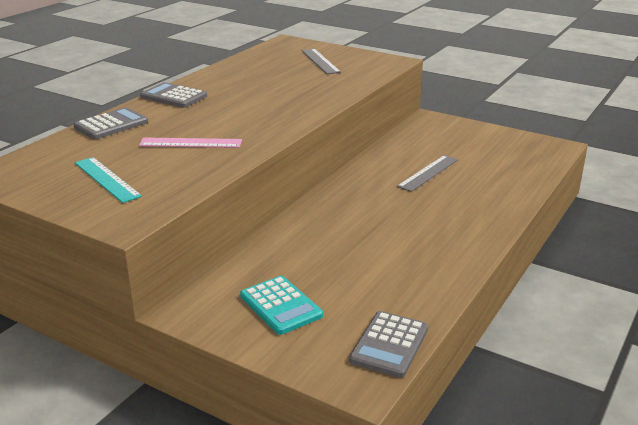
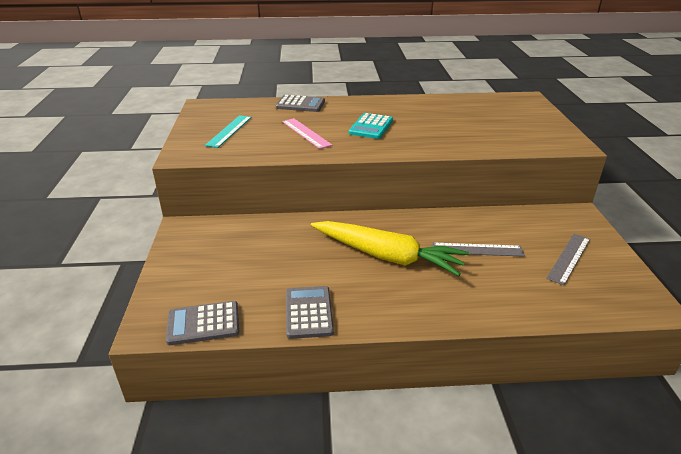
camera: 55 degrees right, 5 degrees up
grey calculator [140,82,207,108] -> grey calculator moved to [286,286,334,339]
turquoise calculator [240,276,323,335] -> turquoise calculator moved to [349,113,393,139]
grey ruler [302,49,341,74] -> grey ruler moved to [546,234,590,285]
none -> yellow carrot [311,221,469,276]

